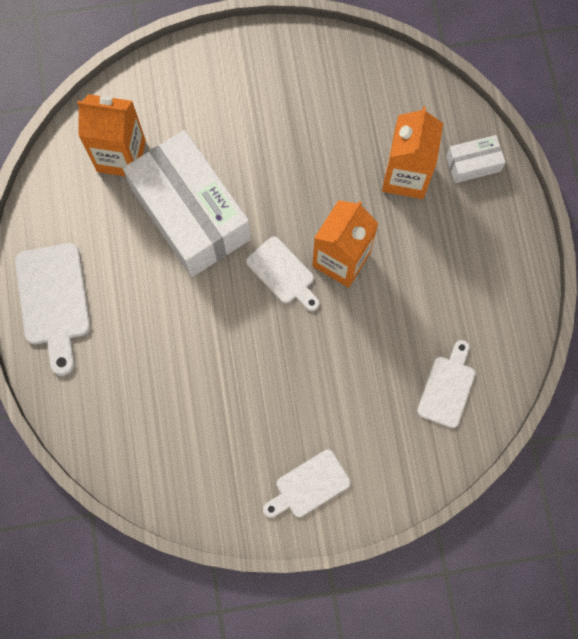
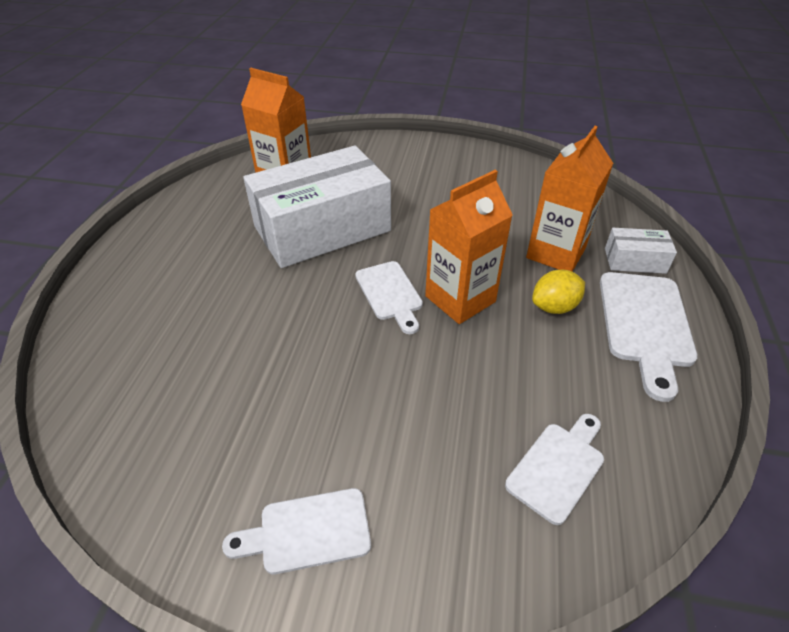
camera: 20 degrees right, 30 degrees down
white cutting board [15,243,90,376] -> white cutting board moved to [600,272,698,402]
white box [123,130,251,277] -> white box turned 75 degrees clockwise [243,145,391,268]
none -> yellow lemon [532,270,585,314]

